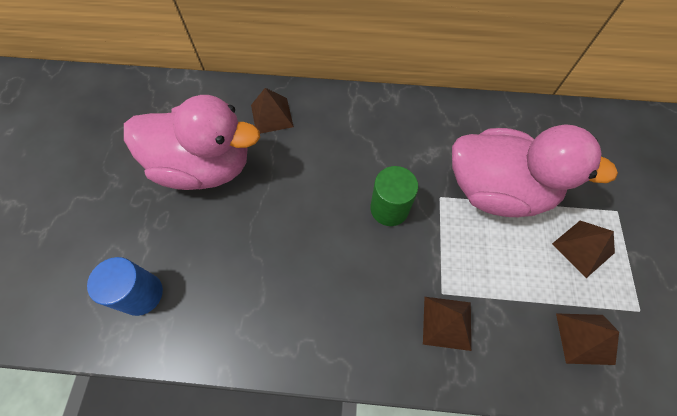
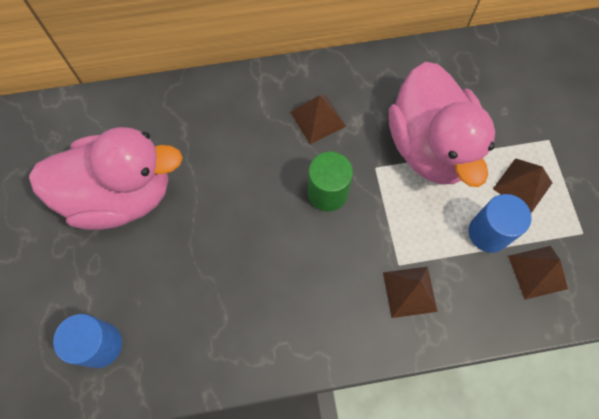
camera: 15 degrees left, 5 degrees up
brown pyramid [251,88,294,134] -> brown pyramid moved to [290,95,346,144]
pink duck [452,124,618,217] -> pink duck turned 75 degrees clockwise [389,62,495,187]
none -> blue cylinder [469,194,531,253]

